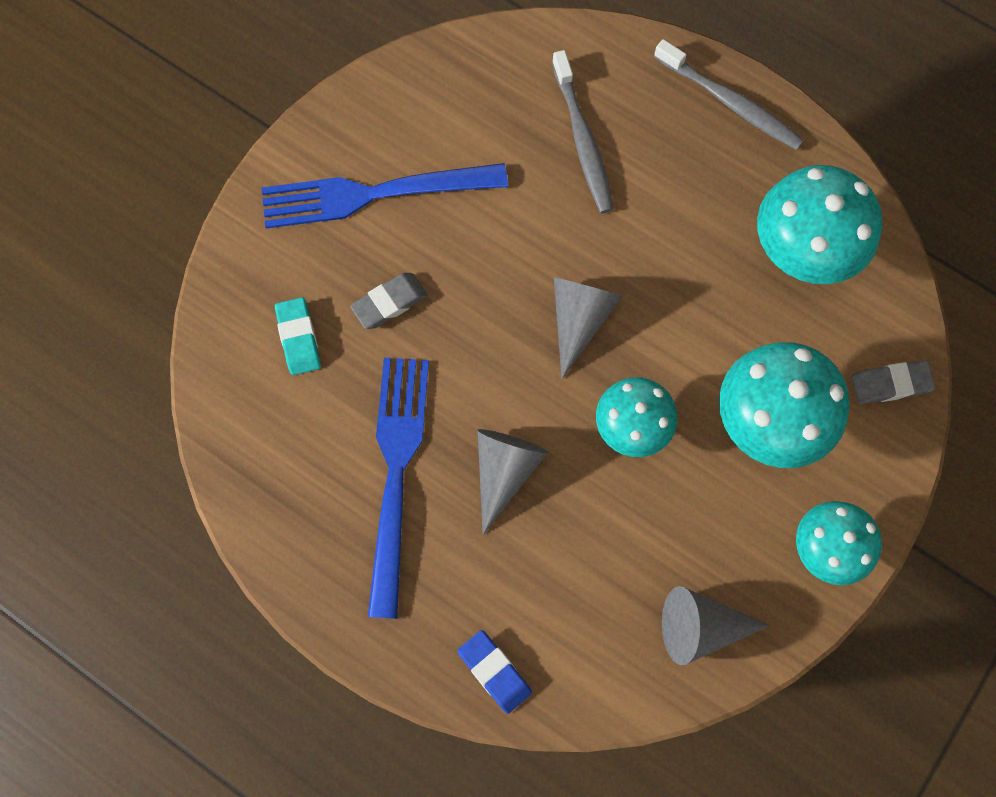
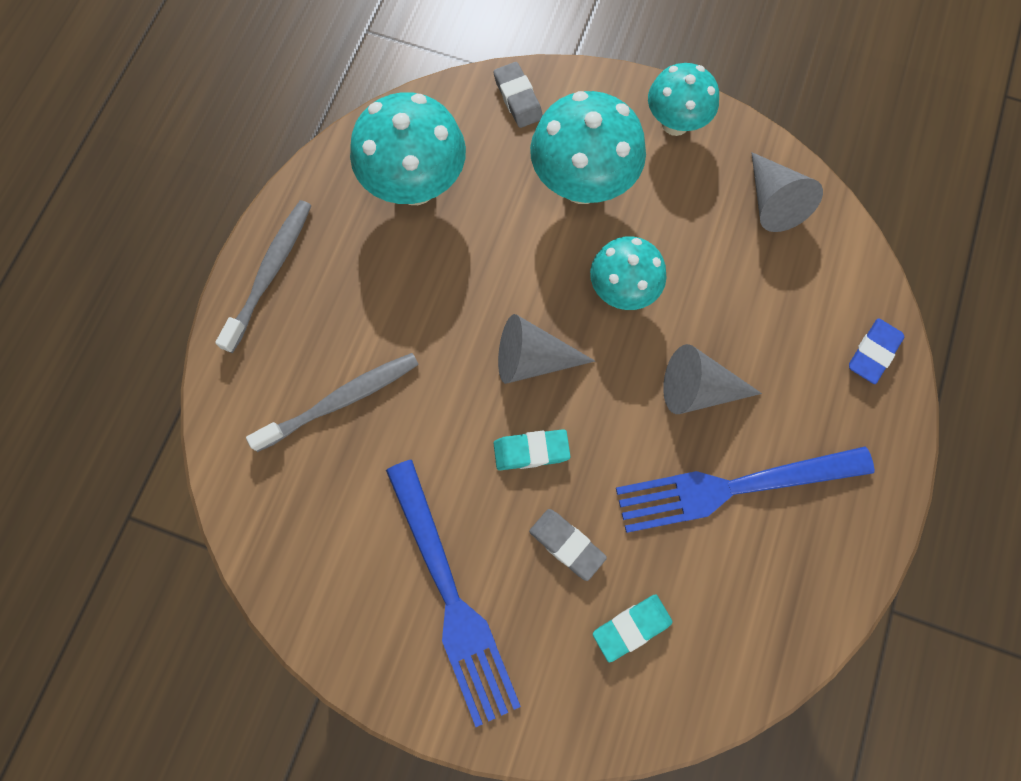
camera: 105 degrees left, 0 degrees up
none -> turquoise eraser [493,429,570,470]

